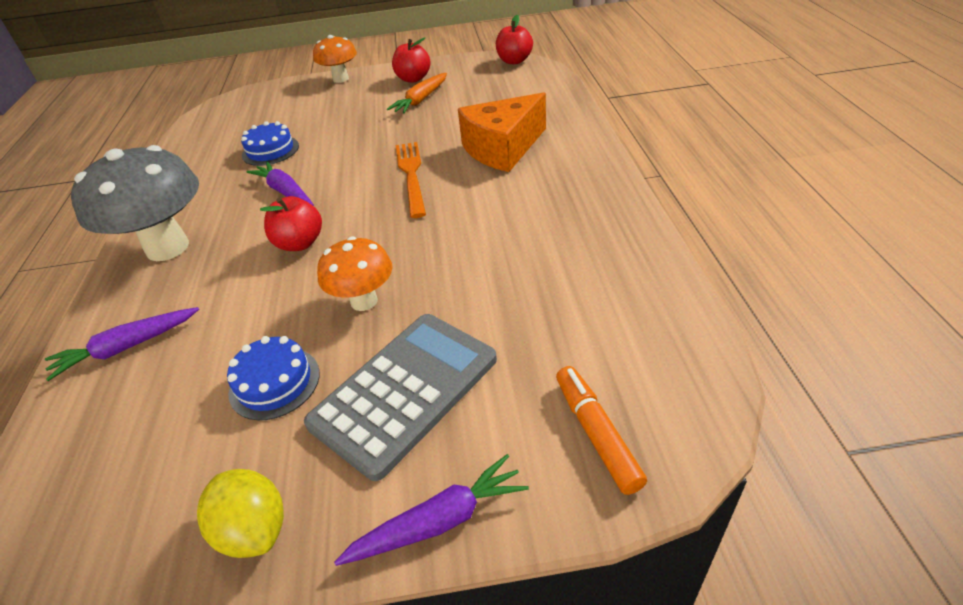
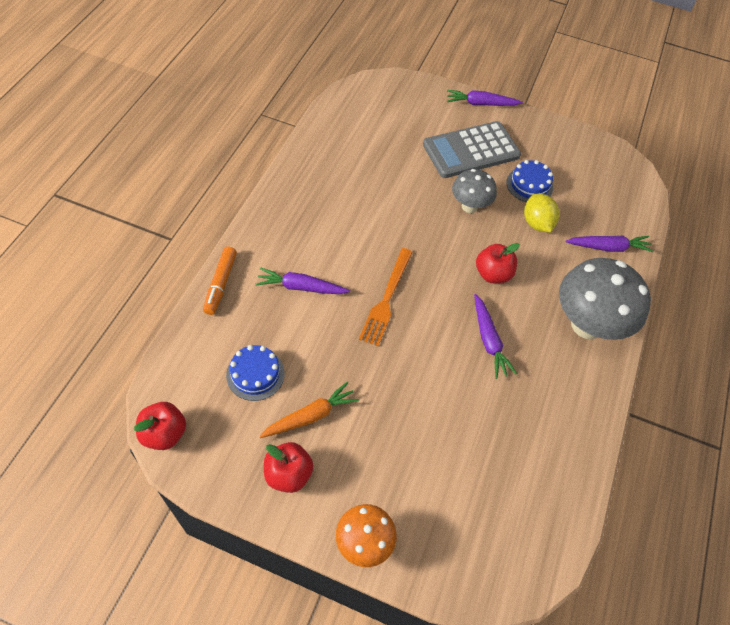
camera: 160 degrees left, 15 degrees up
yellow lemon [197,469,284,558] -> yellow lemon moved to [524,194,559,233]
blue cake [241,121,299,166] -> blue cake moved to [226,345,285,401]
orange mushroom [317,236,392,311] -> grey mushroom [452,169,497,213]
orange cheese [458,92,546,172] -> purple carrot [256,267,350,294]
orange marker [556,366,647,495] -> orange marker moved to [203,247,237,315]

